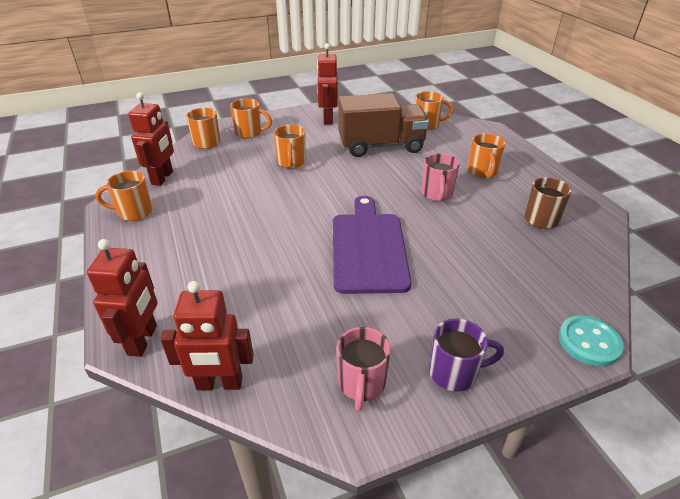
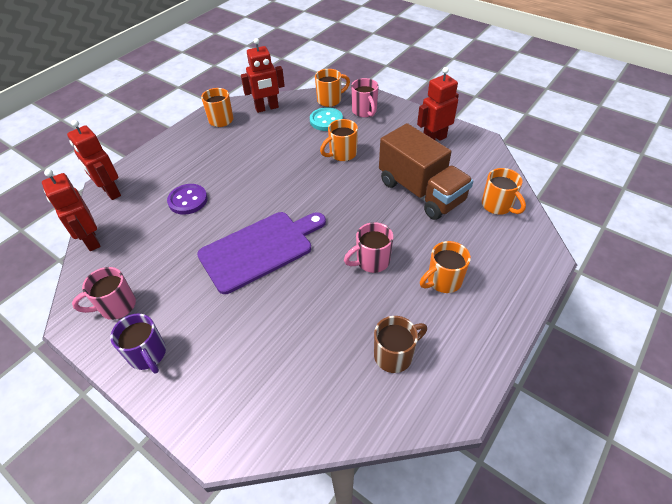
camera: 60 degrees right, 10 degrees up
red robot [87,239,158,357] -> red robot turned 75 degrees clockwise [67,120,121,200]
orange mug [230,98,272,138] -> pink mug [351,78,379,117]
turquoise button [558,315,624,367] -> turquoise button moved to [310,107,343,131]
none -> purple button [167,184,208,215]

